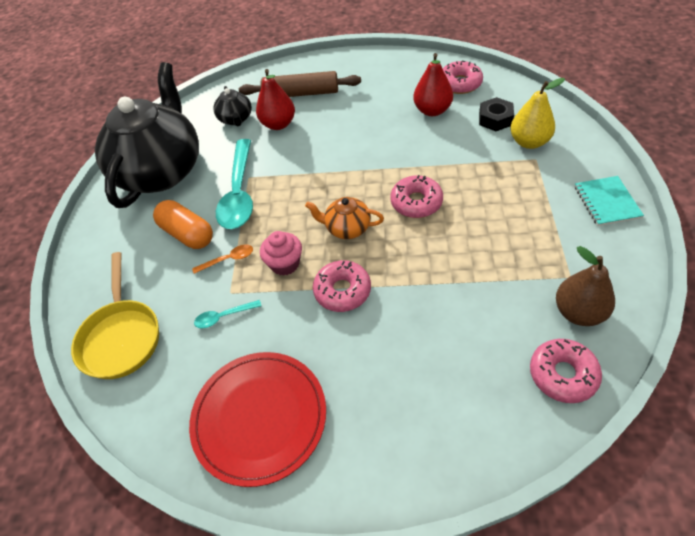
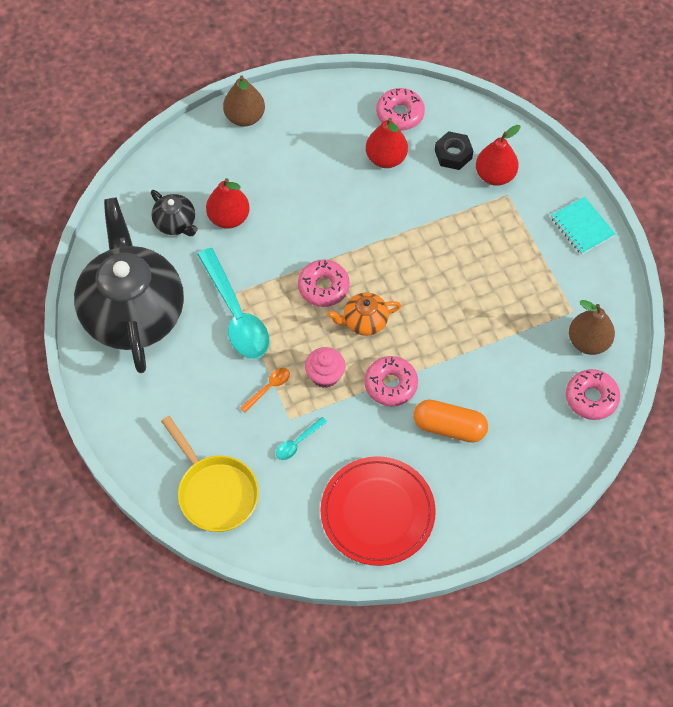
camera: 30 degrees left, 10 degrees up
orange capsule [153,200,213,249] -> orange capsule moved to [413,400,488,443]
brown rolling pin [239,71,361,97] -> none
pink donut [390,175,443,218] -> pink donut moved to [298,259,350,307]
yellow pear [510,78,565,149] -> red pear [476,125,520,186]
none -> brown pear [223,75,265,127]

